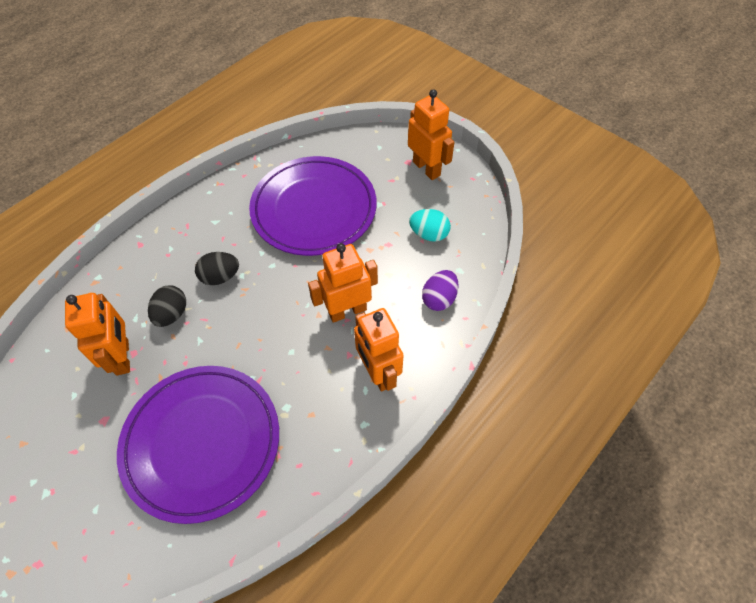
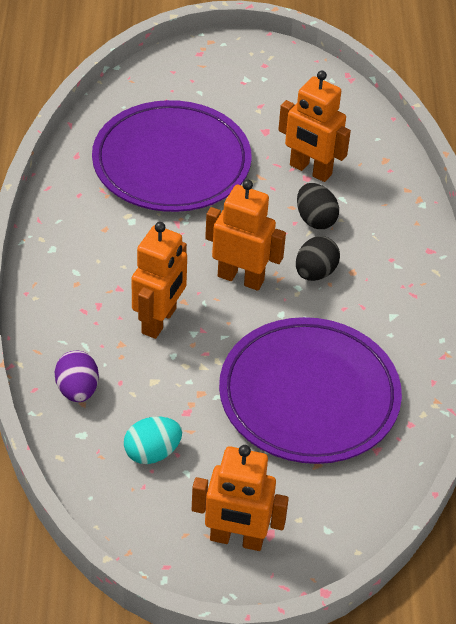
camera: 135 degrees right, 10 degrees down
orange robot [354,308,404,391] -> orange robot moved to [205,180,286,291]

